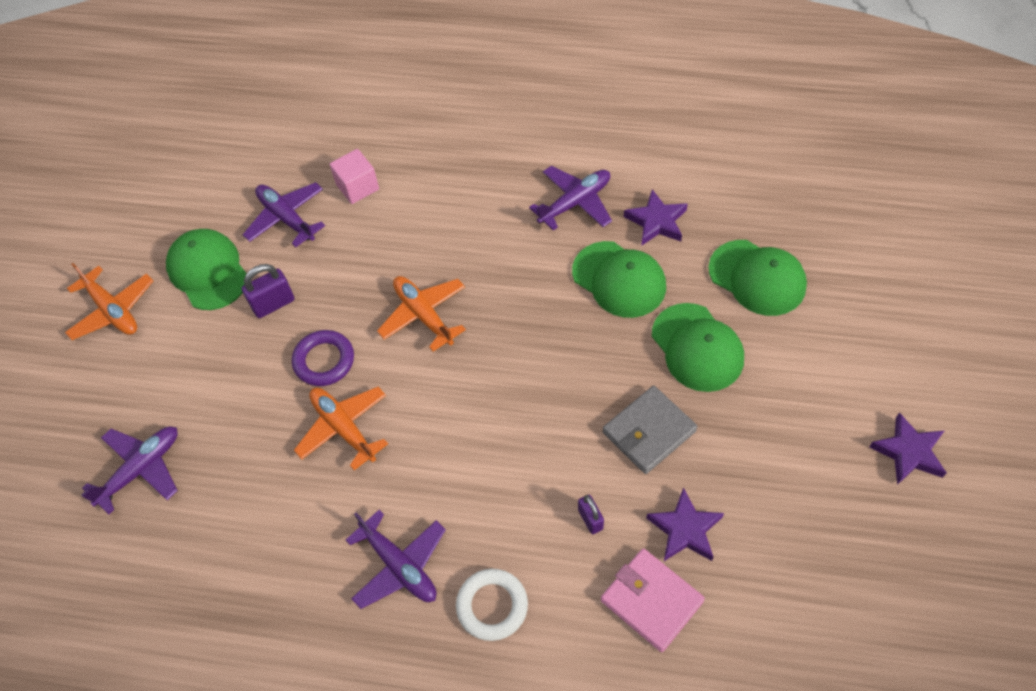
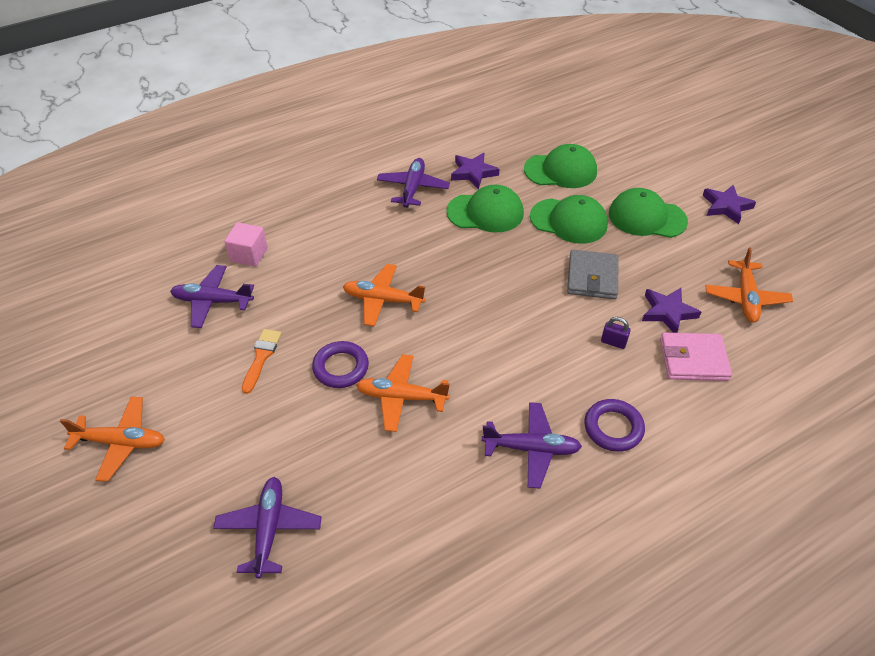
camera: 45 degrees left, 10 degrees down
green cap [166,229,247,310] -> green cap moved to [609,188,688,238]
purple padlock [242,264,294,318] -> orange brush [242,329,282,394]
white ring [456,569,528,641] -> purple ring [584,399,645,452]
none -> orange plane [705,247,793,323]

